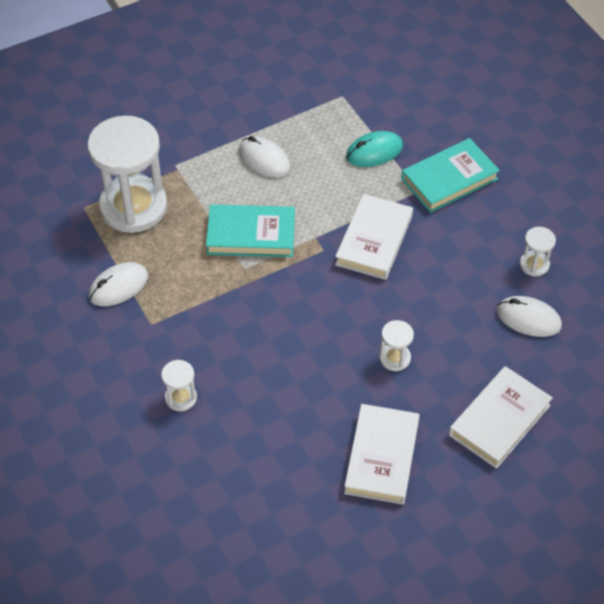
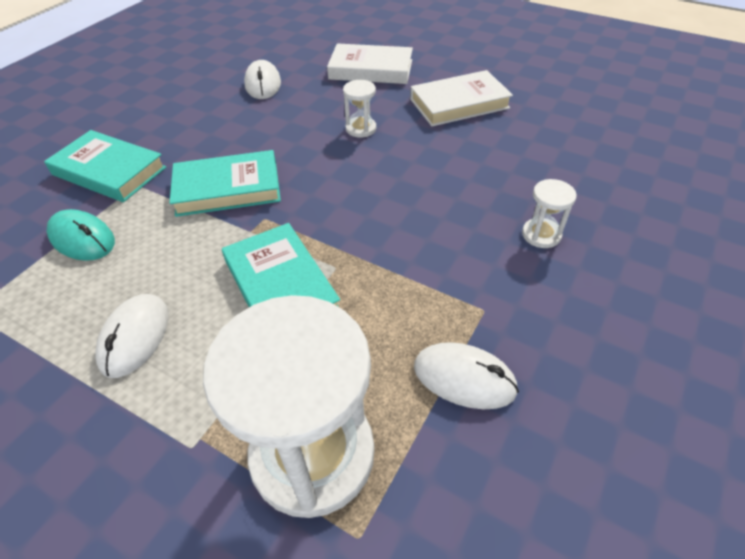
camera: 120 degrees left, 5 degrees down
white book [335,194,413,280] -> turquoise book [169,150,281,217]
white hourglass [520,227,556,276] -> none

